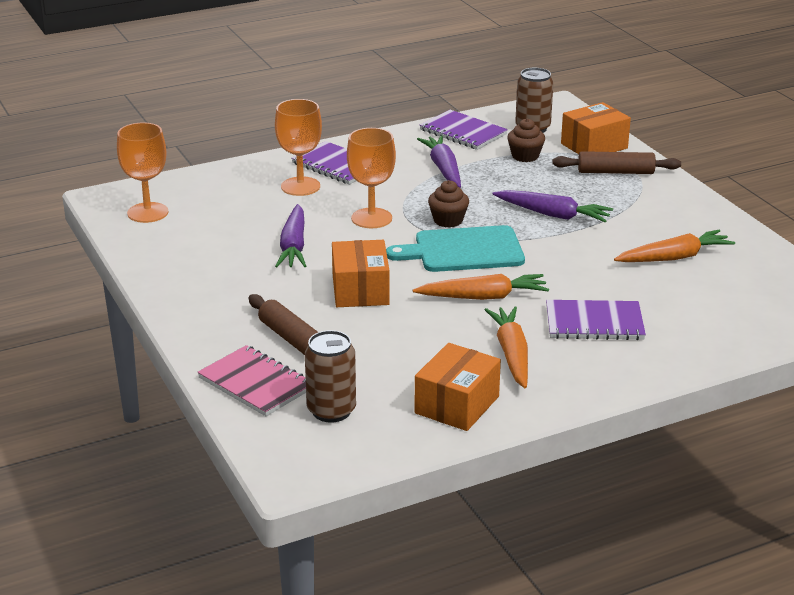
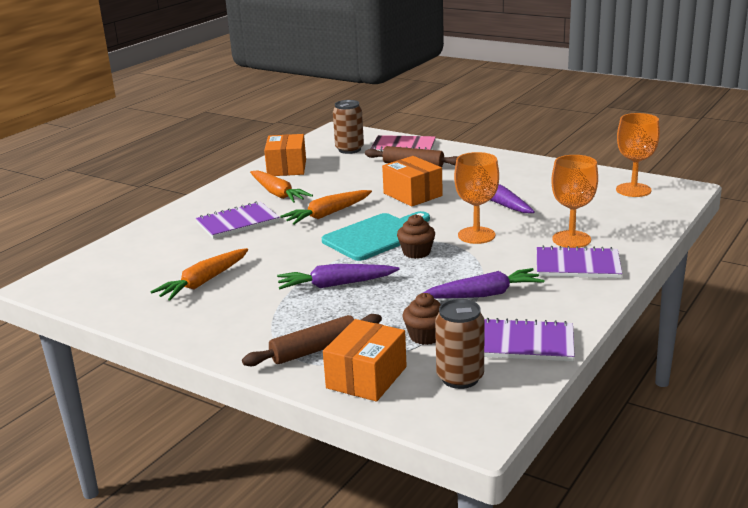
camera: 150 degrees right, 5 degrees down
purple carrot [417,135,461,188] -> purple carrot turned 60 degrees counterclockwise [423,268,545,299]

